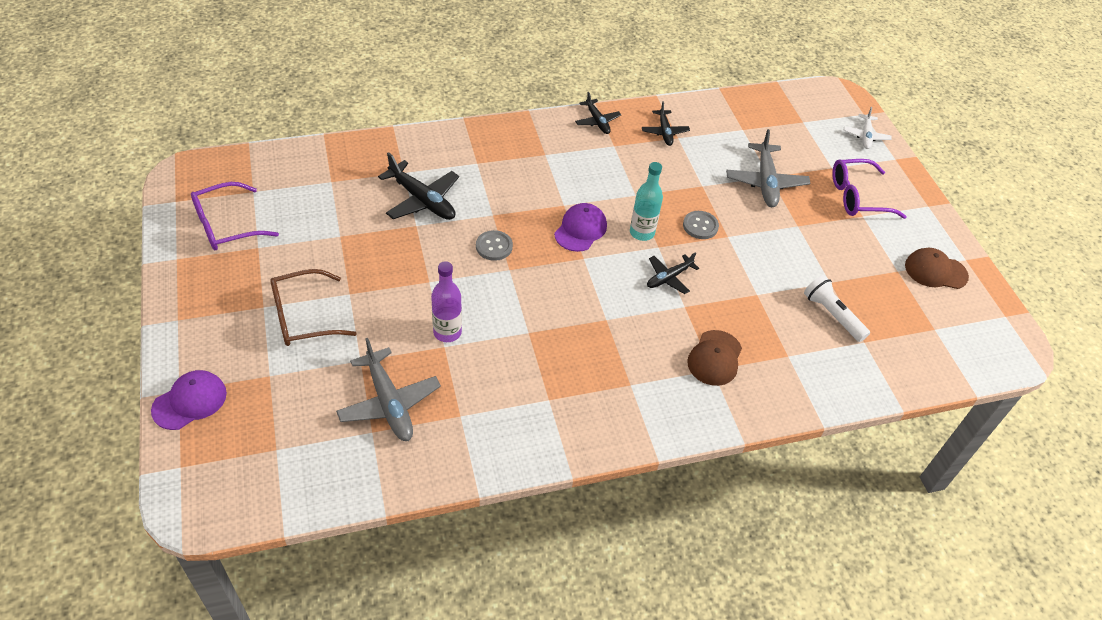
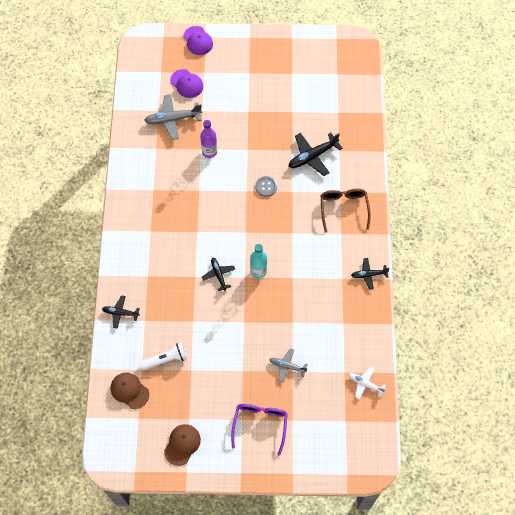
camera: 110 degrees right, 15 degrees up
purple glasses [191,182,279,250] -> none
brown glasses [270,269,357,346] -> brown glasses moved to [321,189,371,233]
purple cap [554,203,607,252] -> purple cap moved to [170,69,203,98]
black plane [642,101,690,146] -> black plane moved to [102,295,140,329]
grey button [683,211,719,239] -> none
brown cap [687,330,742,386] -> brown cap moved to [111,373,149,409]
grey plane [726,129,810,207] -> grey plane [269,348,308,382], size x0.60
white plane [844,107,892,149] -> white plane moved to [348,367,386,399]

